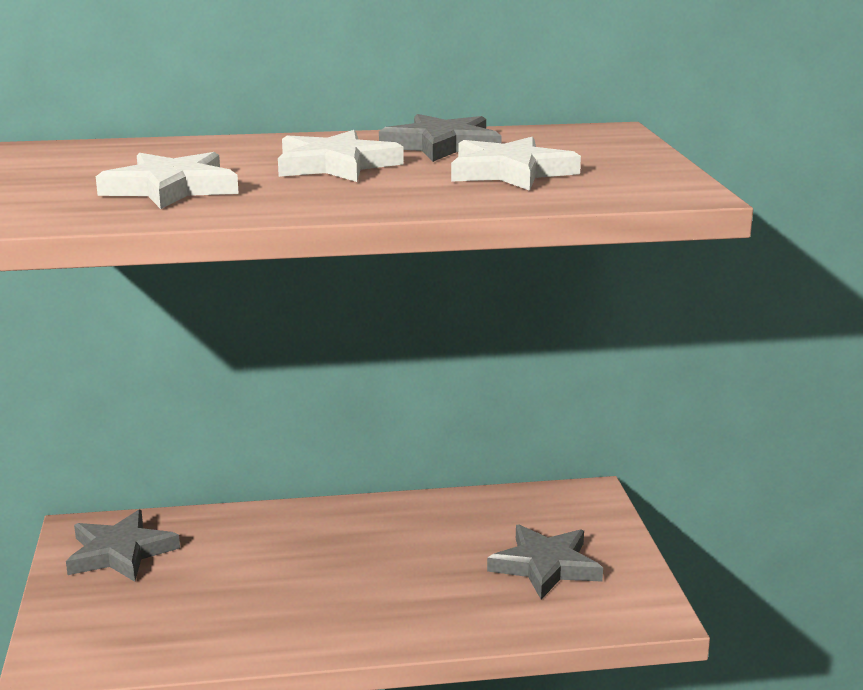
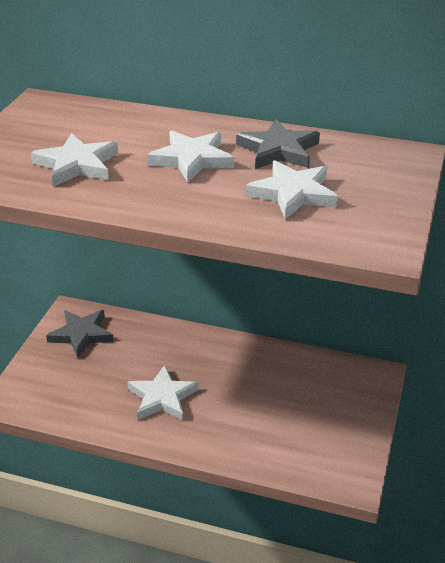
camera: 25 degrees right, 15 degrees up
grey star [487,524,603,599] -> none
none -> white star [127,365,199,420]

